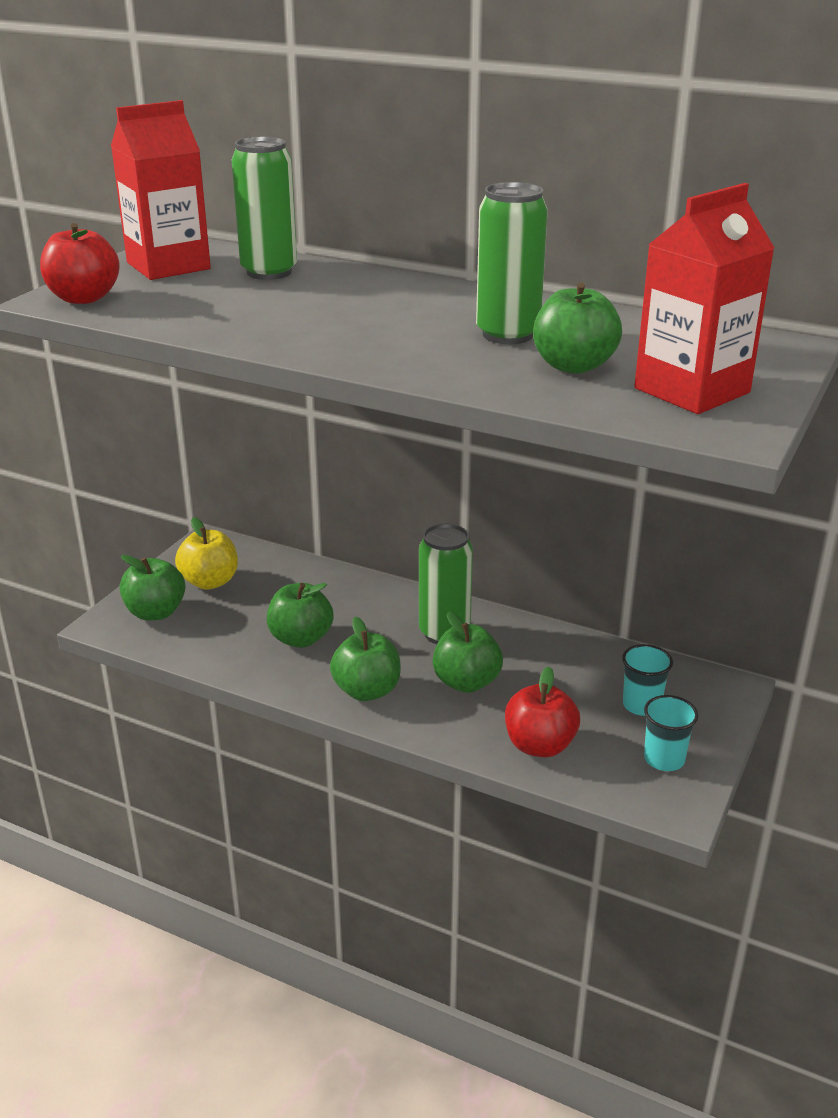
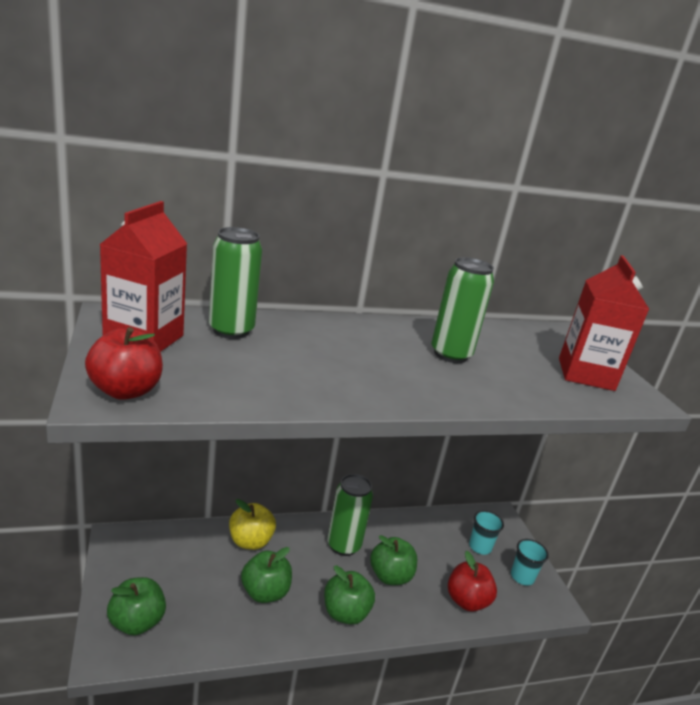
camera: 45 degrees left, 5 degrees down
yellow apple [175,517,238,590] -> yellow apple moved to [229,499,276,550]
green apple [533,283,622,374] -> none

